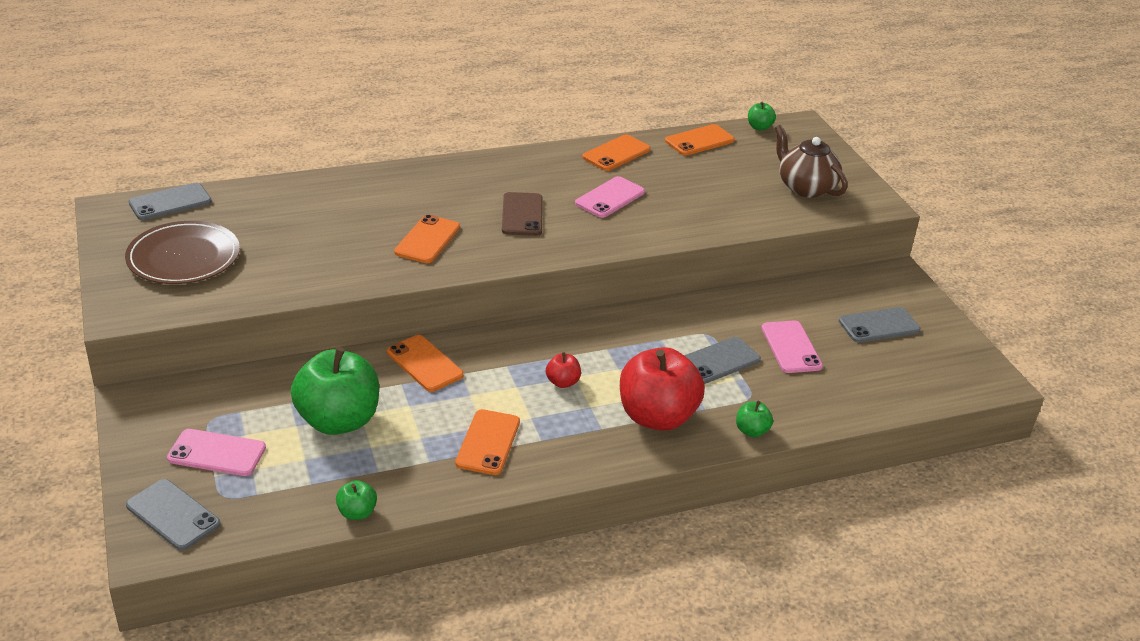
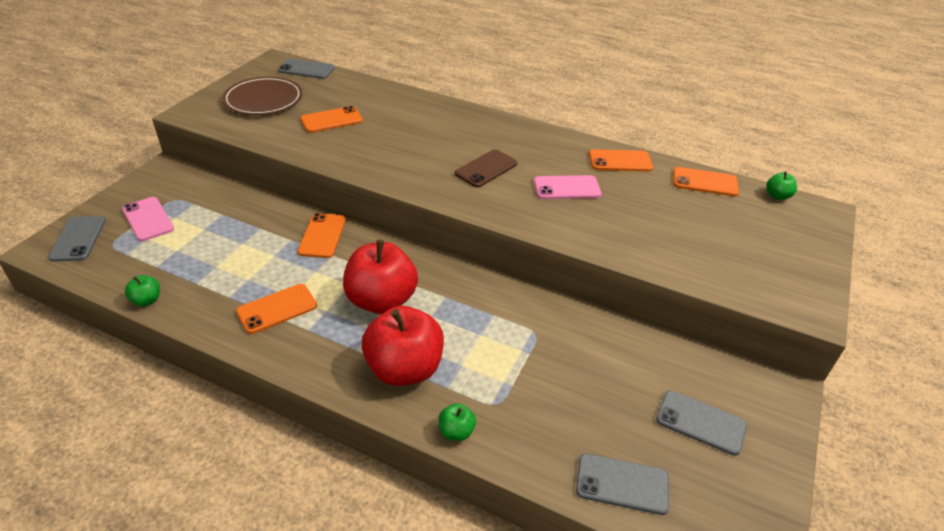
camera: 45 degrees right, 5 degrees up
green apple [291,347,379,435] -> none
orange phone [394,214,460,263] -> orange phone moved to [300,106,363,133]
red apple [546,352,581,388] -> red apple [343,240,418,314], size x2.31
grey phone [684,337,761,384] -> grey phone moved to [576,453,669,515]
pink phone [761,320,823,373] -> none
brown teapot [775,125,847,198] -> none

